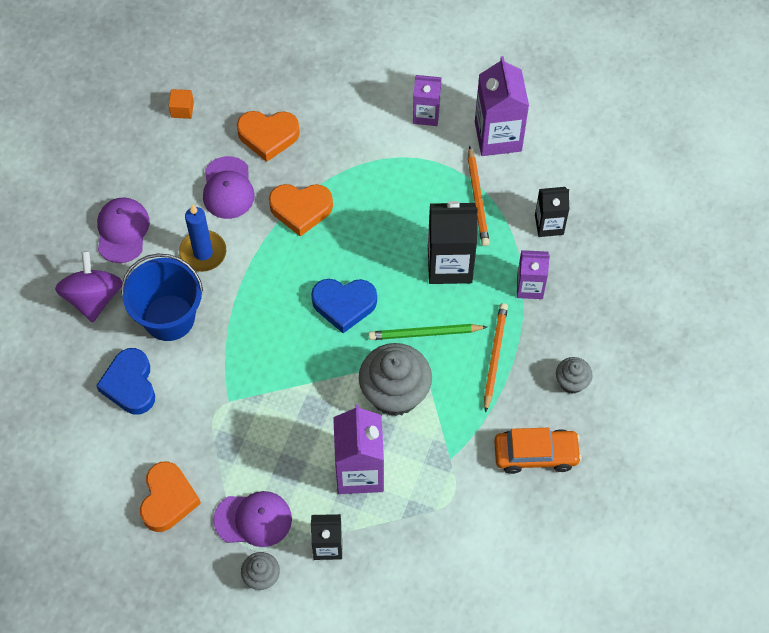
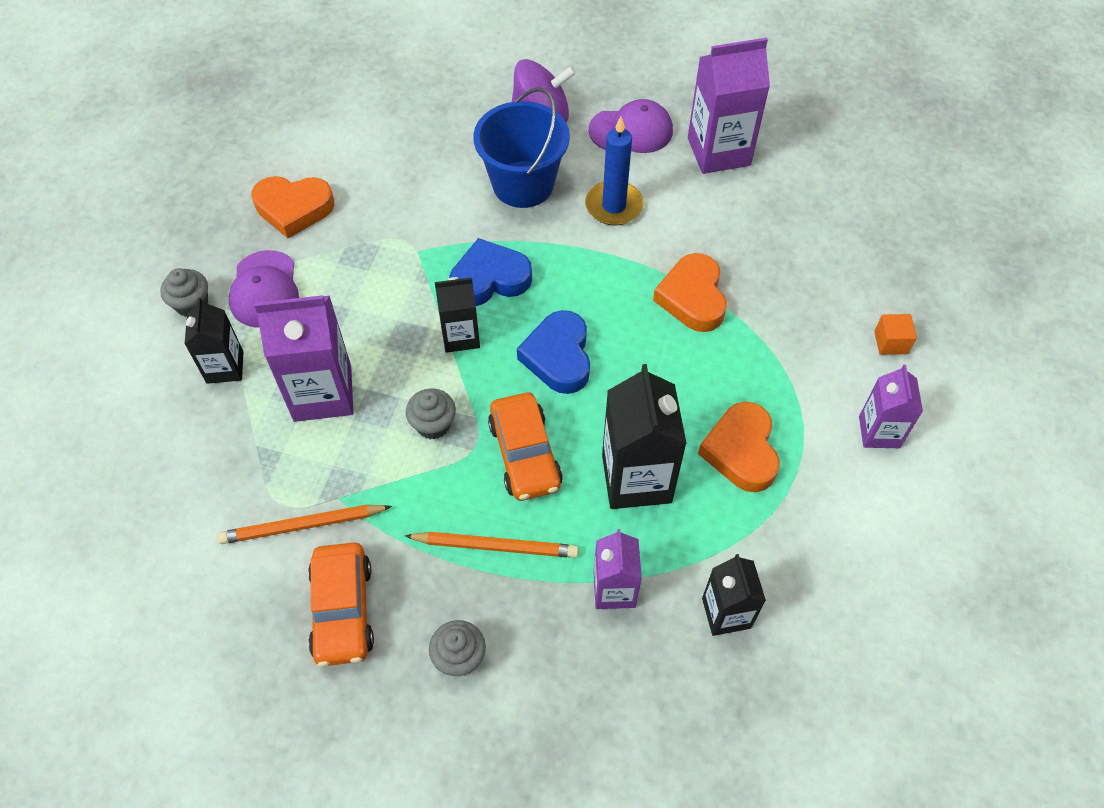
camera: 85 degrees right, 5 degrees down
blue heart [96,348,155,415] -> blue heart moved to [449,238,532,306]
orange cube [169,89,194,119] -> orange cube moved to [874,314,917,355]
purple cap [203,156,255,219] -> none
orange heart [237,111,300,162] -> orange heart moved to [698,402,780,492]
grey cupcake [359,343,432,416] -> grey cupcake [406,388,456,440], size x0.51
green pencil [368,324,487,340] -> orange car [488,393,563,501]
orange pencil [468,146,490,246] -> orange pencil moved to [217,505,392,544]
purple carton [475,56,529,156] -> purple carton moved to [688,38,770,174]
none -> black carton [435,277,480,353]

